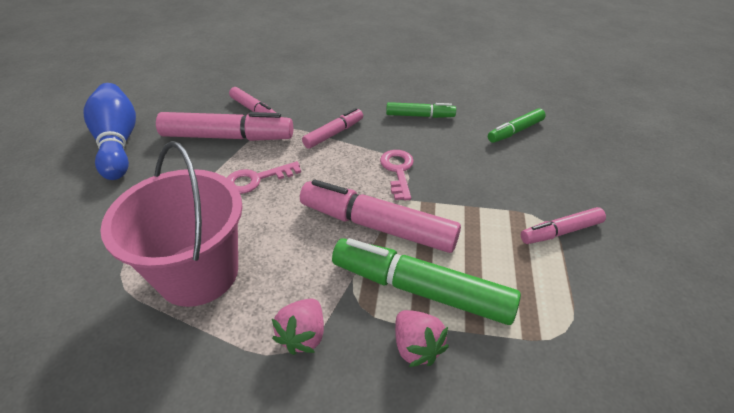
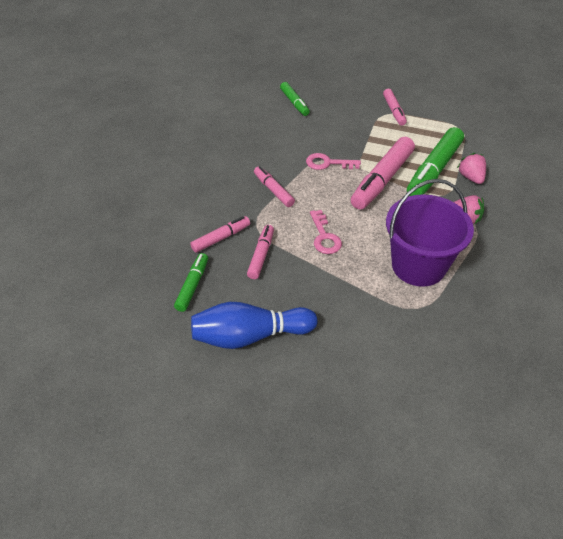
camera: 80 degrees left, 5 degrees up
pink bucket [100,141,243,307] -> purple bucket [386,179,474,287]
pink marker [156,112,293,141] -> pink marker [247,225,274,279], size x0.55
green marker [386,102,456,118] -> green marker moved to [174,253,208,312]
pink strawberry [395,310,449,367] -> pink strawberry turned 90 degrees counterclockwise [457,153,486,184]

